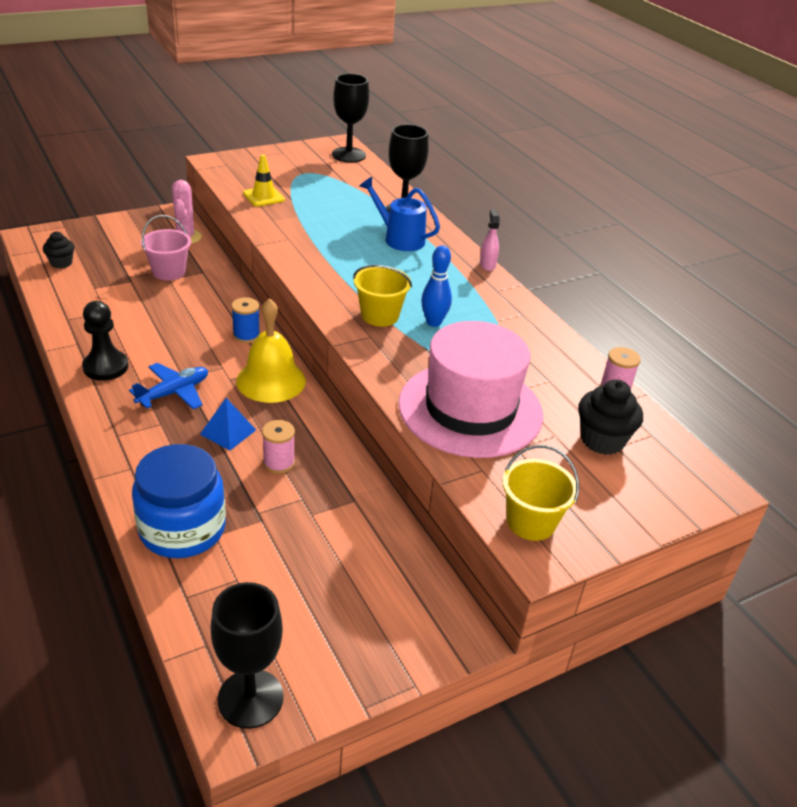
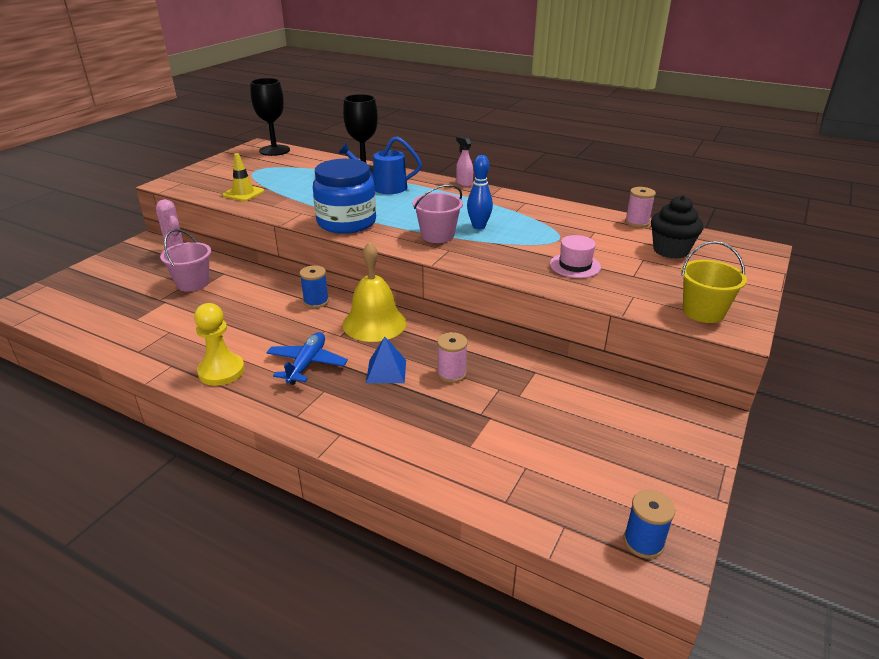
camera: 30 degrees left, 5 degrees down
black cupcake [43,232,75,269] -> none
black pawn [82,301,128,381] -> yellow pawn [194,303,245,386]
blue jar [132,444,226,558] -> blue jar moved to [313,159,376,234]
black goblet [211,582,284,729] -> blue spool [624,490,675,559]
yellow bucket [353,265,412,327] -> pink bucket [413,184,463,243]
pink hat [398,321,543,458] -> pink hat [550,235,601,278], size x0.42

